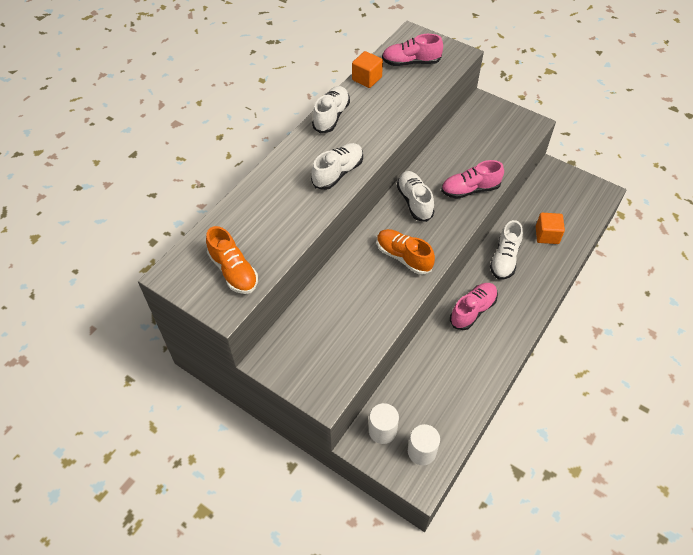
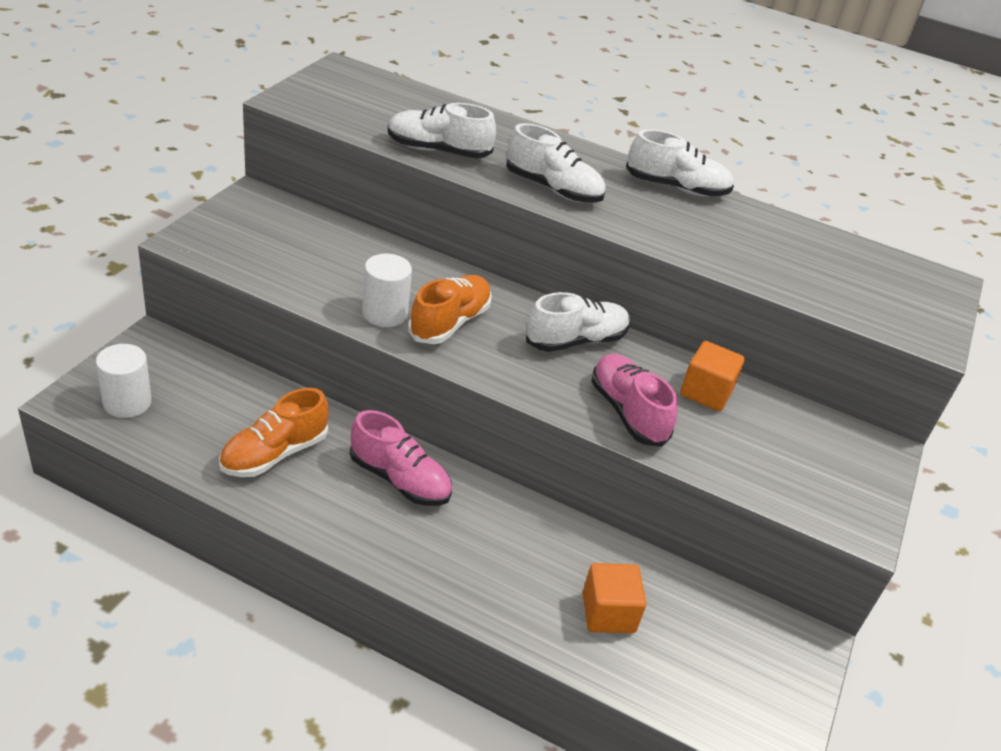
camera: 75 degrees right, 15 degrees down
orange shoe [206,226,258,294] -> orange shoe moved to [219,388,329,477]
orange cube [352,51,383,88] -> orange cube moved to [680,341,745,411]
white cylinder [369,403,399,444] -> white cylinder moved to [362,254,412,327]
pink shoe [382,34,443,66] -> none
white shoe [490,220,523,280] -> white shoe moved to [388,103,496,158]

